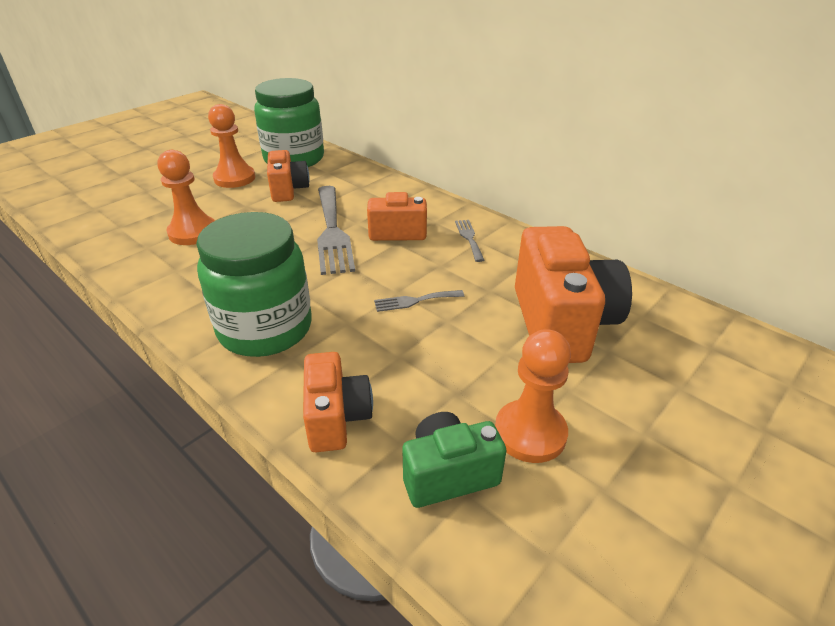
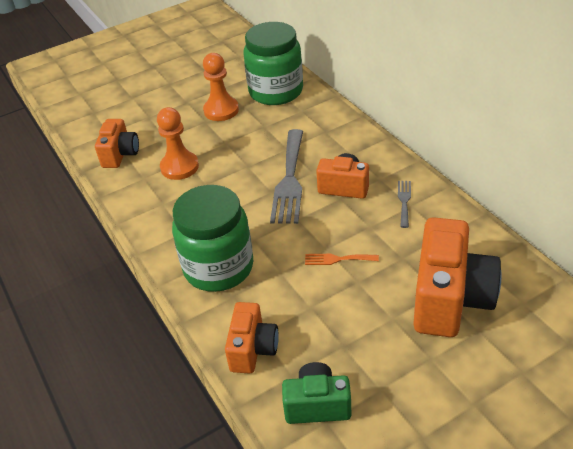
camera: 20 degrees right, 5 degrees up
orange camera [267,150,310,202] -> orange camera moved to [95,119,139,168]
grey fork [374,290,464,312] -> orange fork [305,254,379,265]
orange pawn [495,329,571,463] -> none

